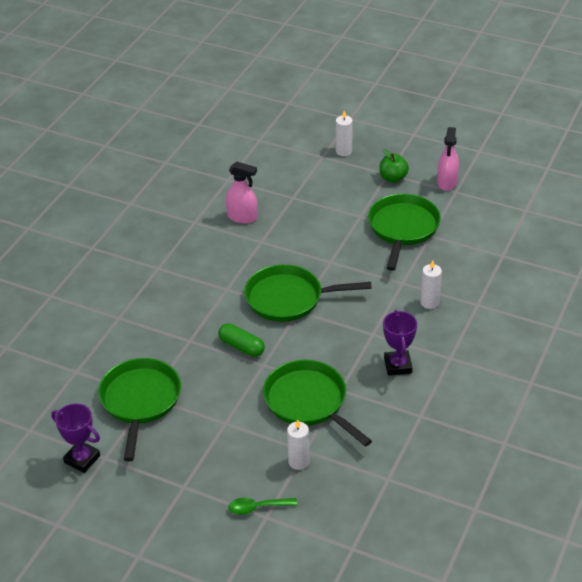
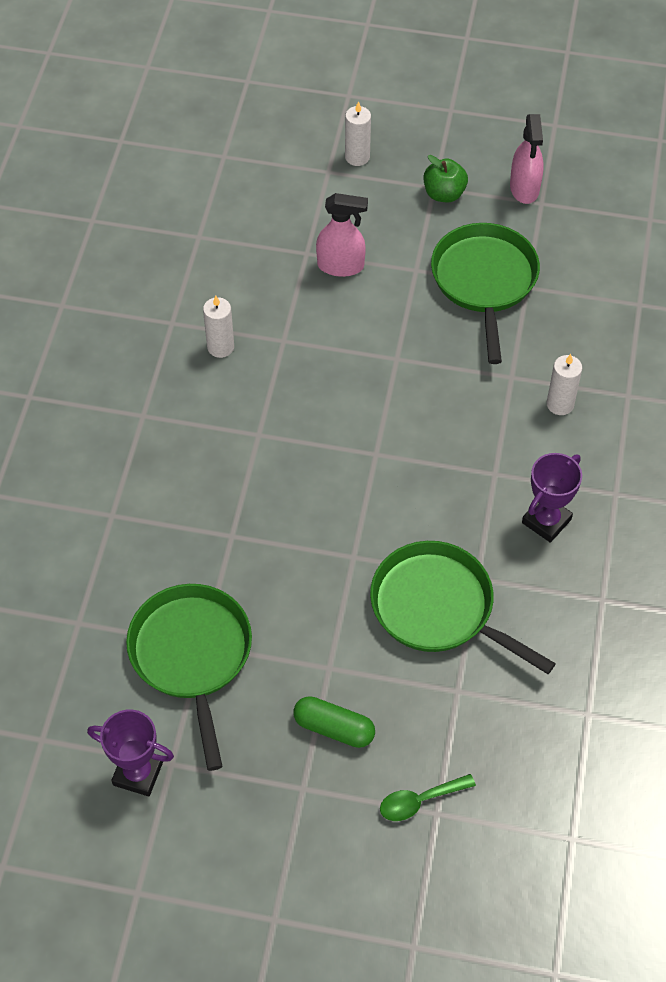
camera: 15 degrees left, 15 degrees up
green capsule [218,323,265,357] -> green capsule moved to [293,696,375,748]
pink spray bottle [226,162,258,224] -> pink spray bottle moved to [316,193,368,277]
green pan [244,264,372,322] -> none
white candle [287,419,309,470] -> white candle moved to [203,296,234,358]
purple trophy [383,310,417,376] -> purple trophy turned 60 degrees clockwise [522,453,582,543]

